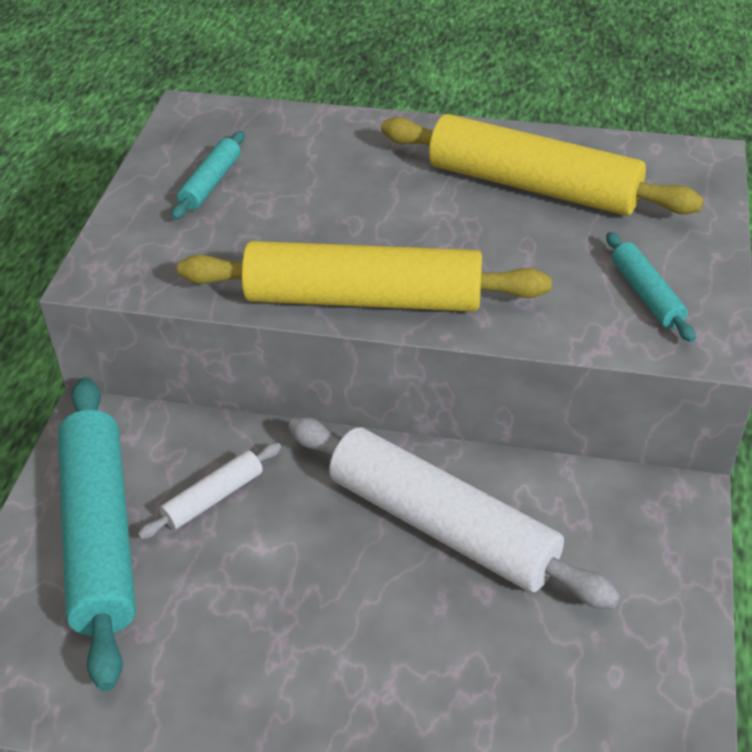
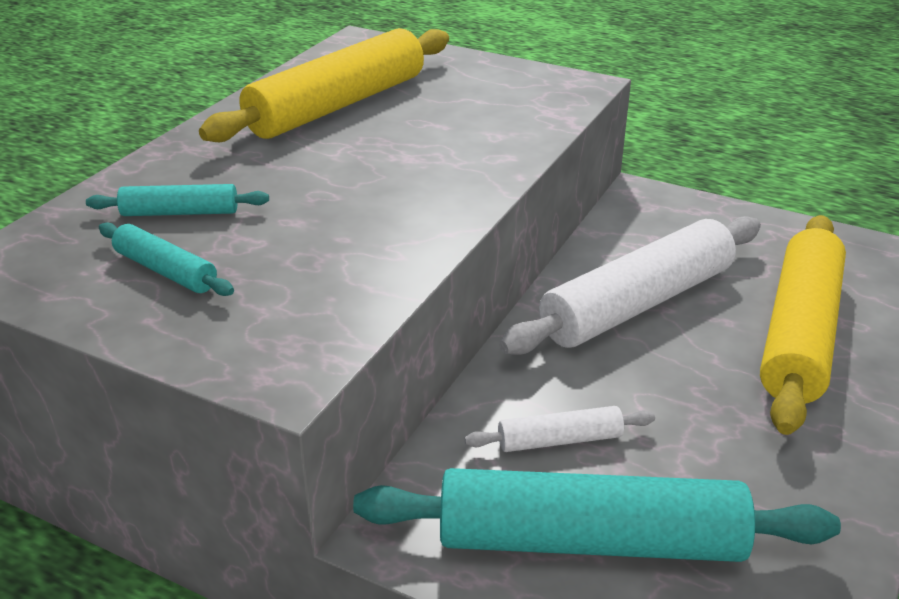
camera: 75 degrees left, 10 degrees down
white rolling pin [138,443,281,539] -> white rolling pin turned 75 degrees counterclockwise [465,406,655,452]
yellow rolling pin [177,241,552,312] -> yellow rolling pin moved to [760,215,846,435]
turquoise rolling pin [606,232,696,342] -> turquoise rolling pin moved to [86,184,269,216]

